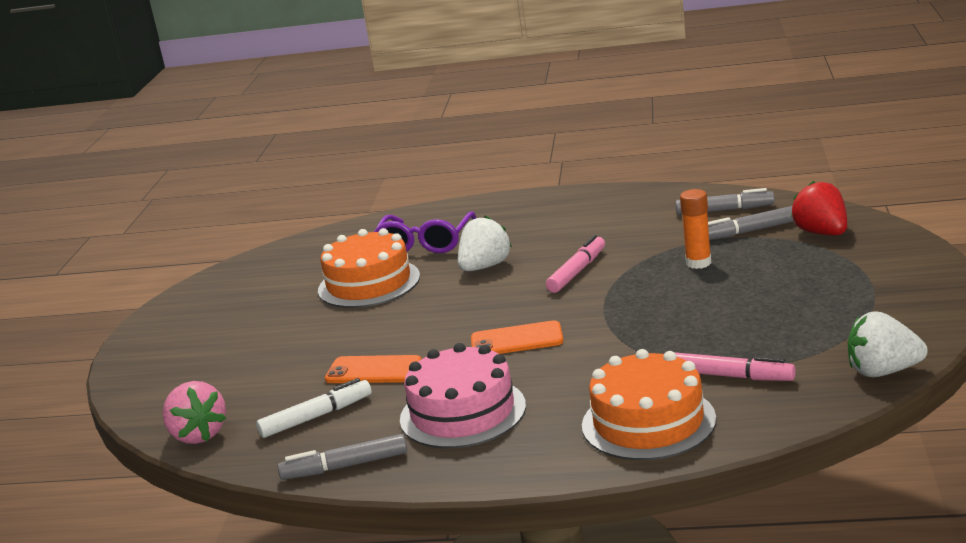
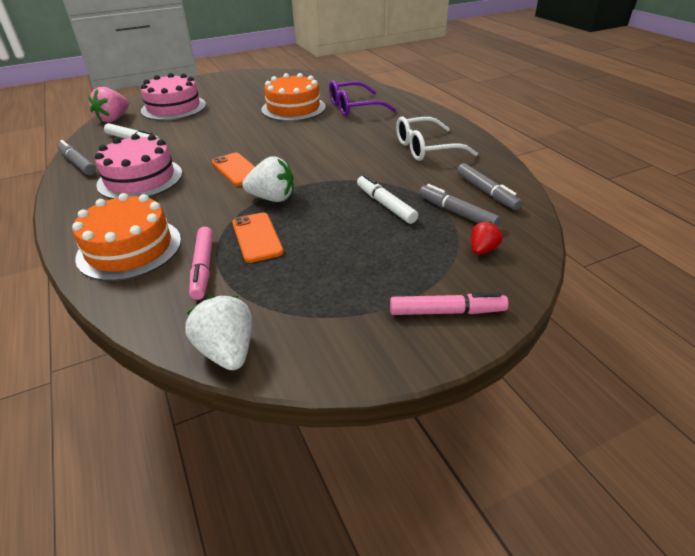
camera: 55 degrees right, 15 degrees up
orange phone [325,355,421,383] -> orange phone moved to [232,212,284,263]
white strawberry [458,216,512,271] -> white strawberry moved to [242,156,294,202]
pink marker [546,235,605,293] -> pink marker moved to [390,293,508,315]
orange glue stick [680,189,711,269] -> white marker [357,174,418,224]
red strawberry [791,181,847,236] -> red strawberry [471,221,502,255], size x0.60
none -> pink cake [141,73,206,121]
none -> white glasses [396,117,478,161]

